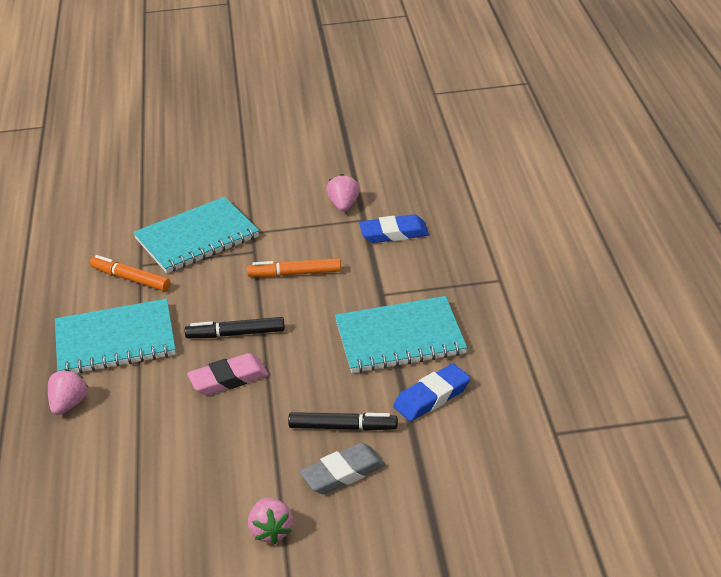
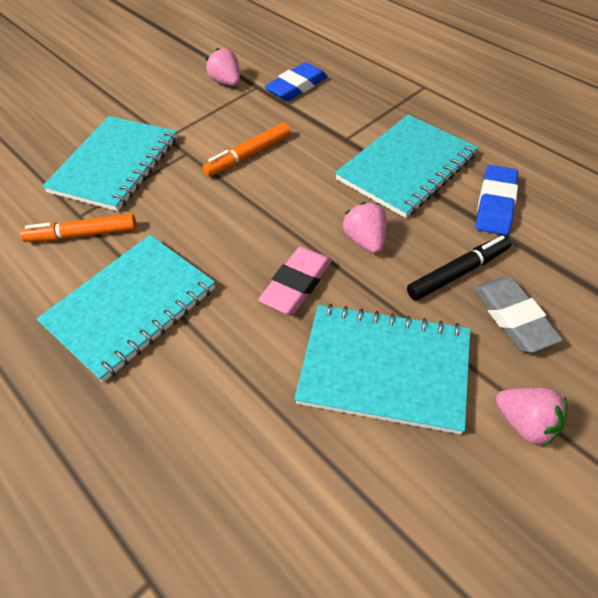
camera: 35 degrees left, 15 degrees up
pink strawberry [48,369,88,415] -> pink strawberry moved to [343,202,387,254]
black marker [185,317,285,338] -> none
grey eraser [299,443,386,494] -> grey eraser turned 45 degrees counterclockwise [474,277,563,353]
none -> turquoise notebook [294,304,470,434]

